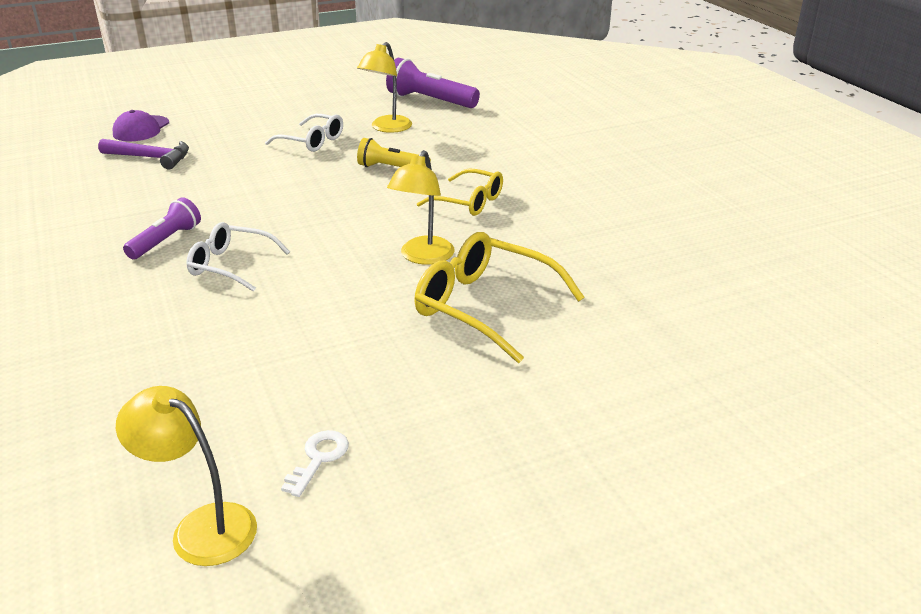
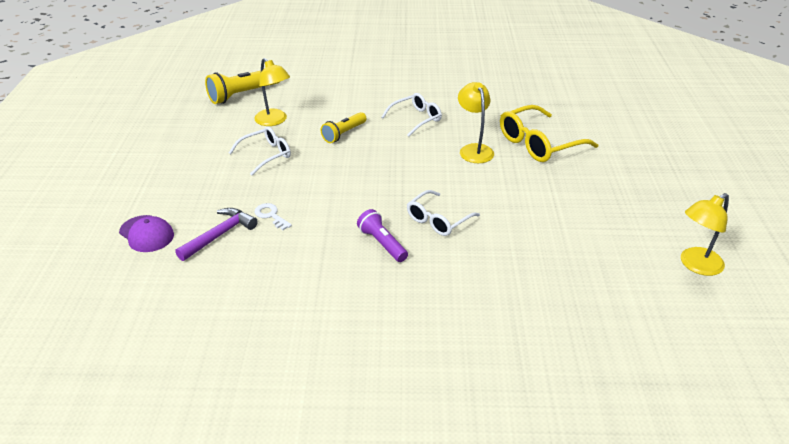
camera: 65 degrees left, 5 degrees up
white key [281,430,349,497] -> white key moved to [255,203,292,230]
purple flashlight [386,58,480,108] -> yellow flashlight [205,71,279,104]
yellow lamp [387,150,454,265] -> yellow lamp turned 150 degrees counterclockwise [458,82,494,163]
yellow glasses [417,169,503,216] -> white glasses [382,93,442,137]

